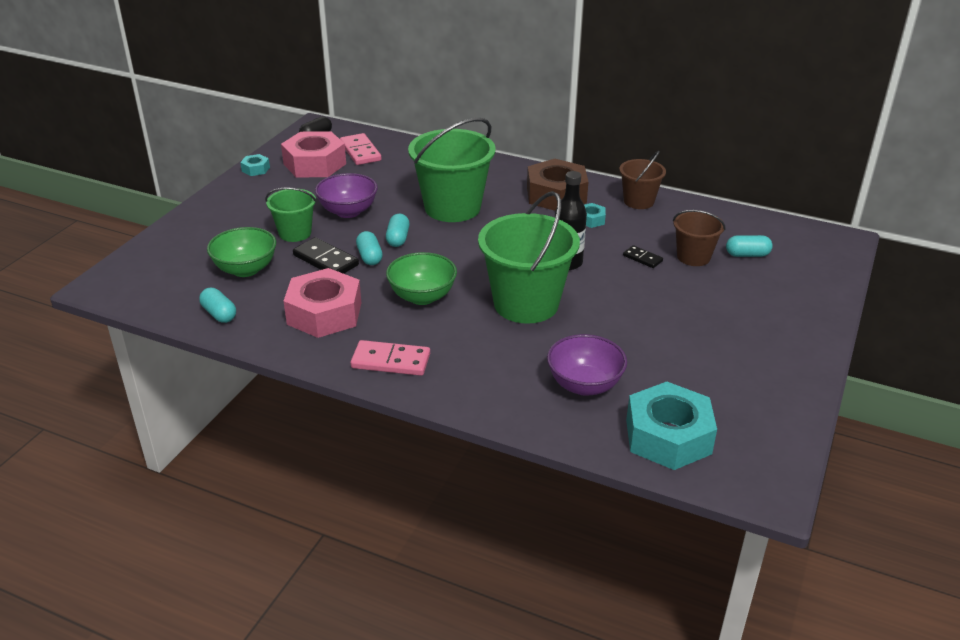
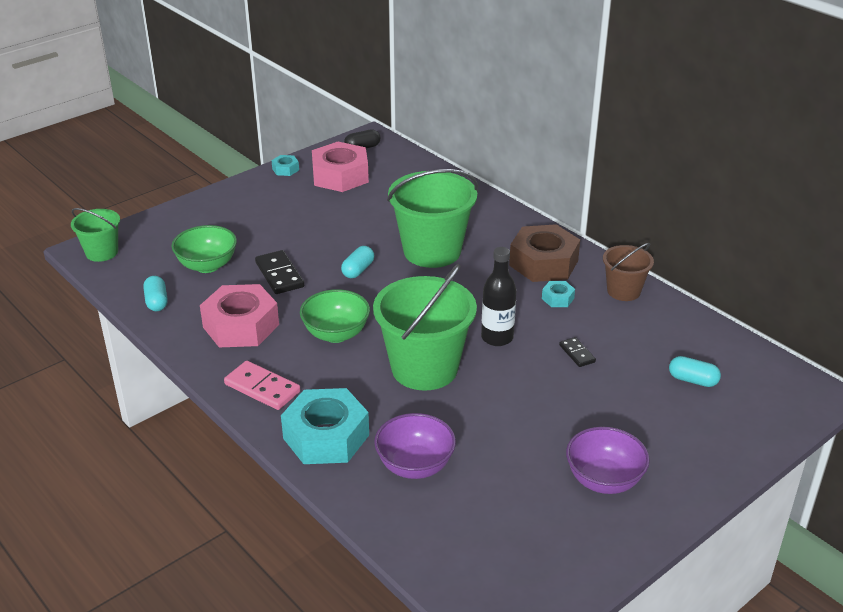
camera: 25 degrees right, 0 degrees up
green bucket [265,187,317,242] -> green bucket moved to [71,208,120,262]
purple bowl [315,173,378,218] -> purple bowl moved to [566,427,650,494]
pink domino [340,133,381,165] -> none
turquoise capsule [356,231,383,265] -> none
turquoise nut [626,382,717,470] -> turquoise nut moved to [281,388,369,464]
brown bucket [673,210,726,266] -> none

